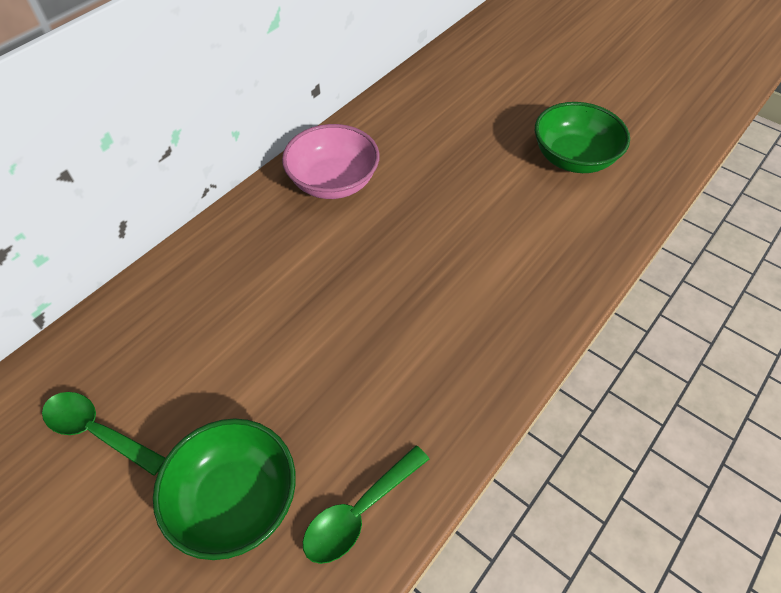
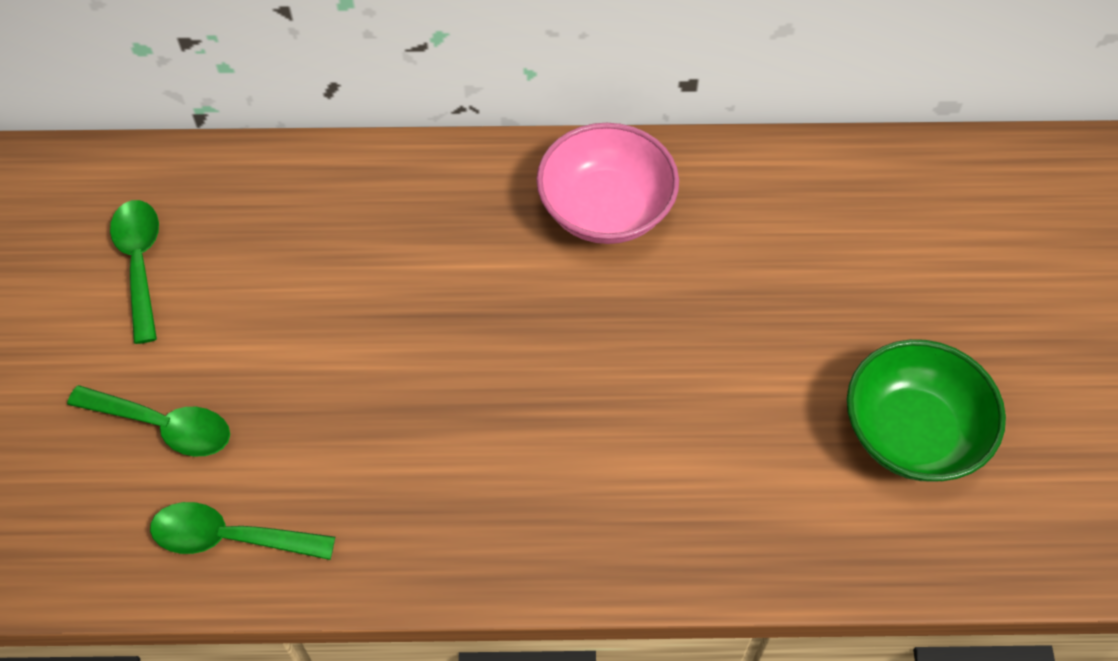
camera: 50 degrees right, 5 degrees up
green bowl [153,418,296,560] -> green spoon [67,385,230,456]

